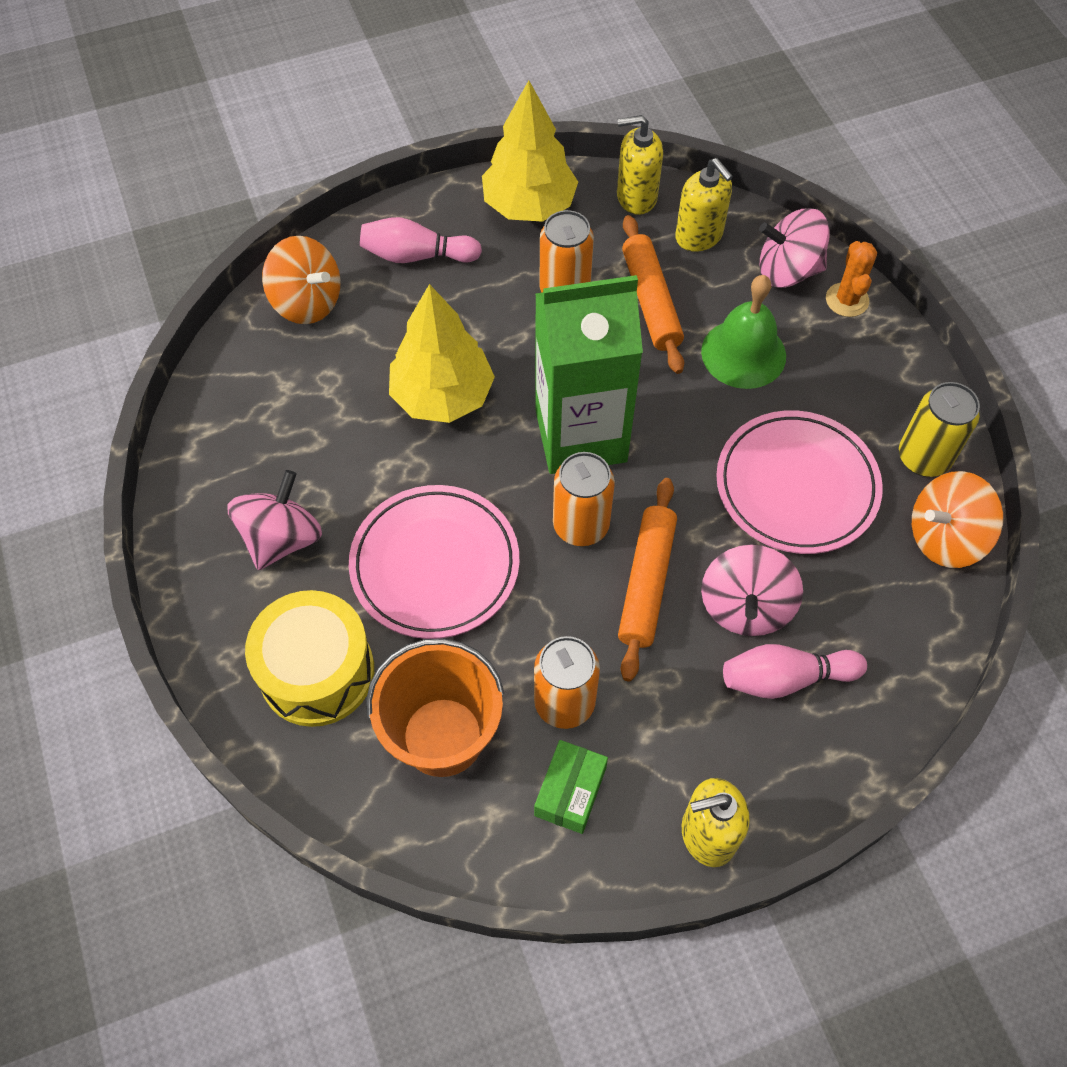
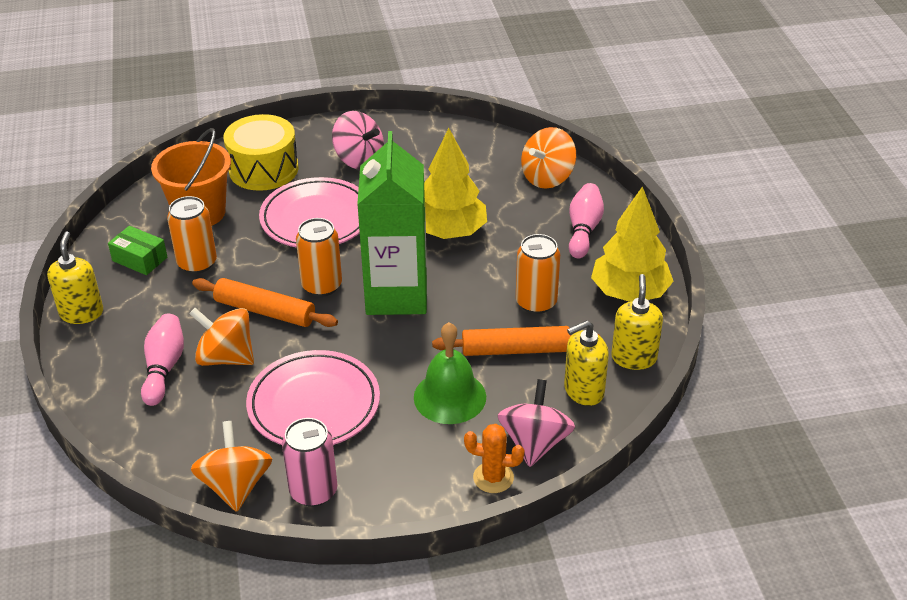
camera: 100 degrees right, 20 degrees down
pink spinning top [701,545,803,636] -> orange spinning top [189,308,254,366]
yellow can [899,382,980,477] -> pink can [282,418,337,507]

